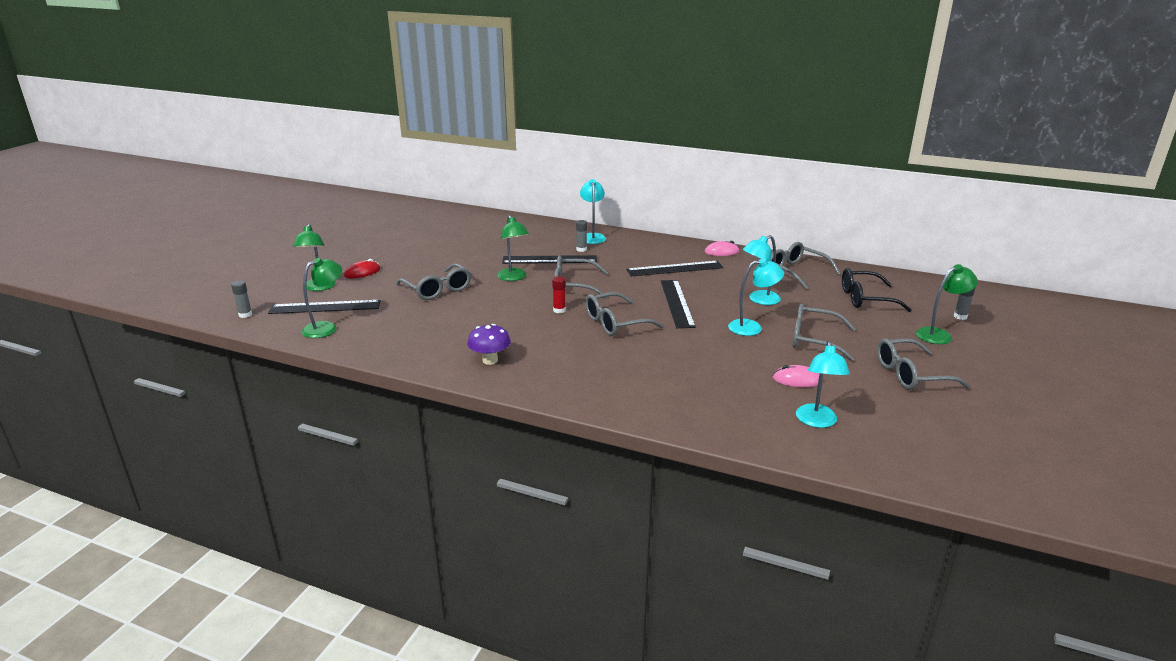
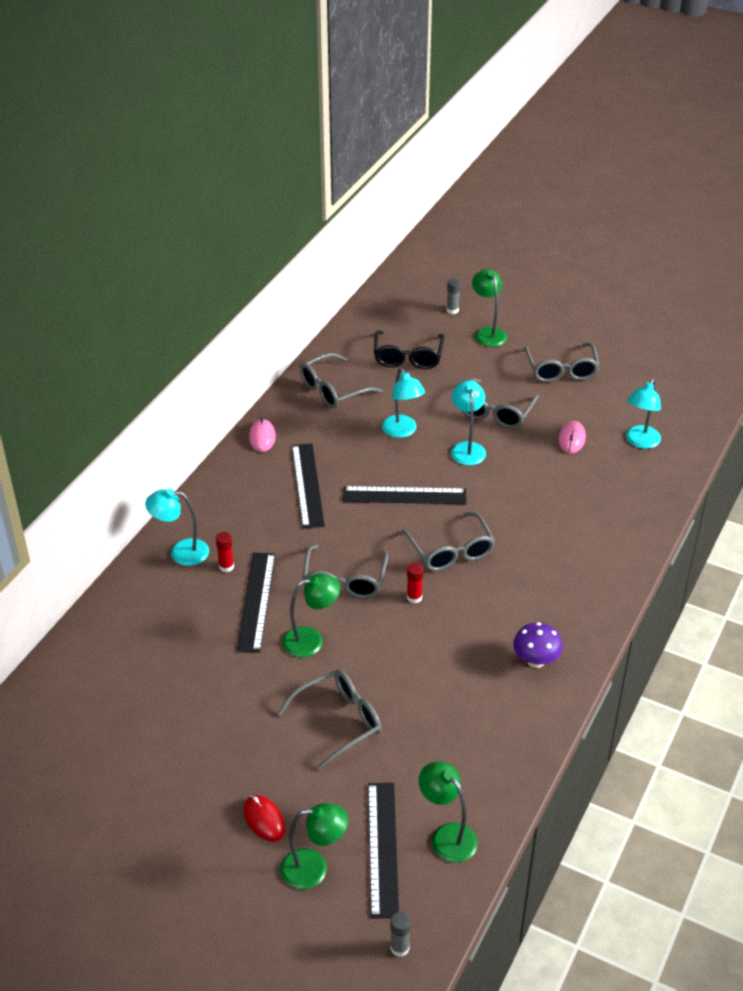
camera: 85 degrees left, 15 degrees up
grey glue stick [576,220,587,252] -> red glue stick [216,532,234,572]
turquoise lamp [796,341,850,428] -> turquoise lamp turned 105 degrees clockwise [626,379,661,449]

